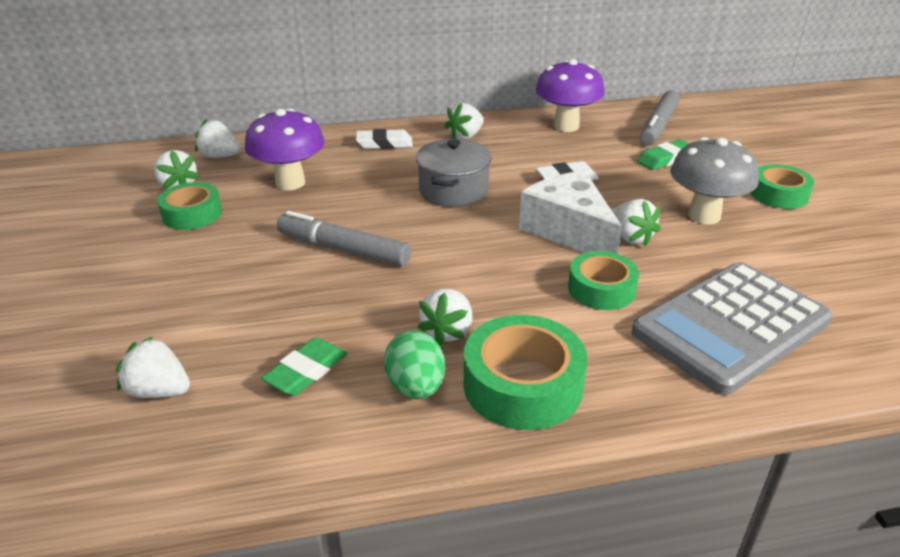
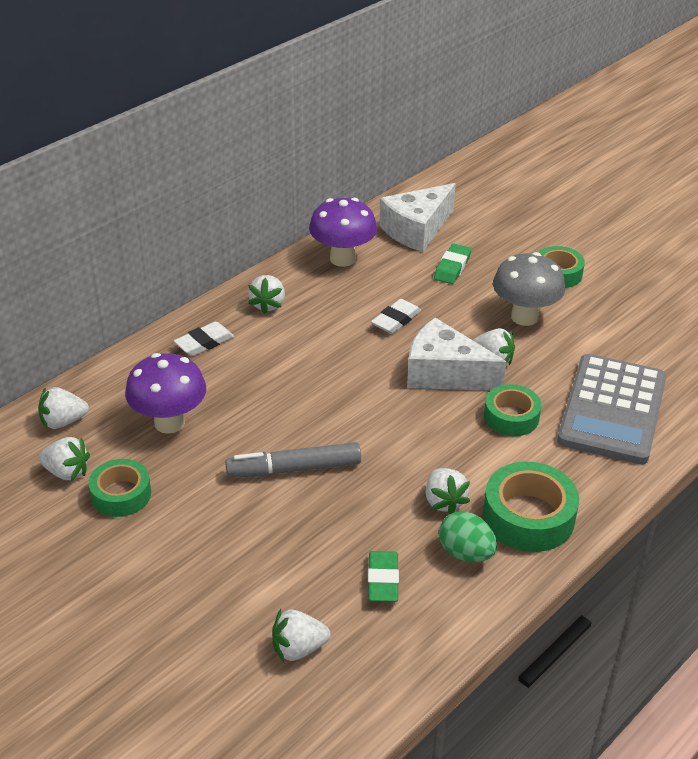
camera: 35 degrees left, 5 degrees up
grey pot [416,139,492,207] -> none
grey marker [640,90,680,146] -> white cheese [379,183,456,252]

